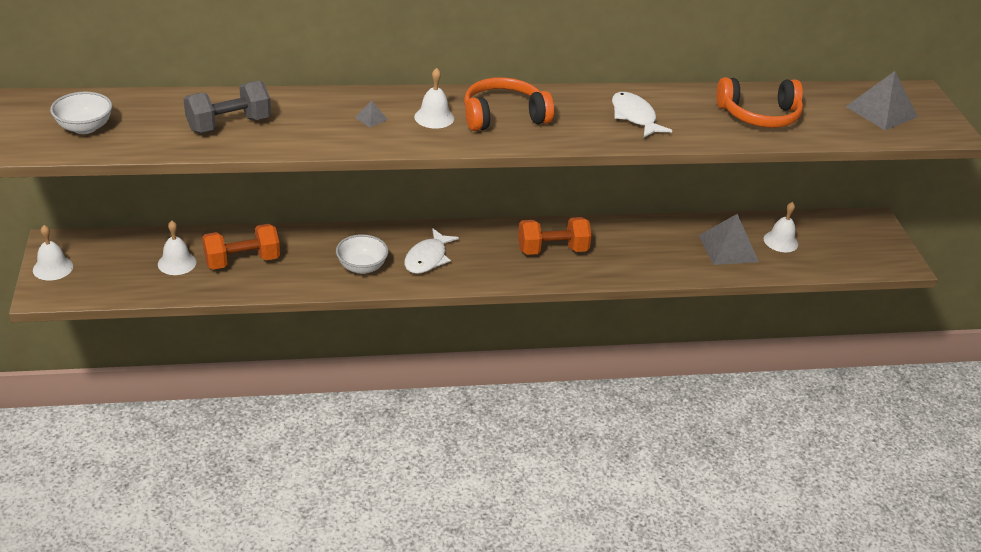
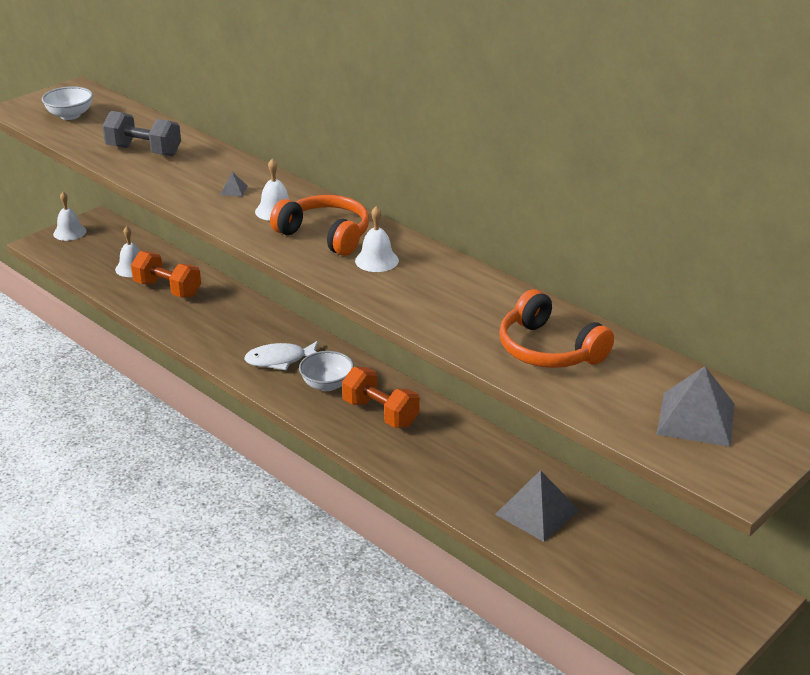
camera: 55 degrees right, 5 degrees down
white bowl [336,234,388,274] -> white bowl moved to [299,351,354,391]
white fish [612,92,672,137] -> none
white bell [764,202,798,252] -> white bell moved to [355,206,399,272]

